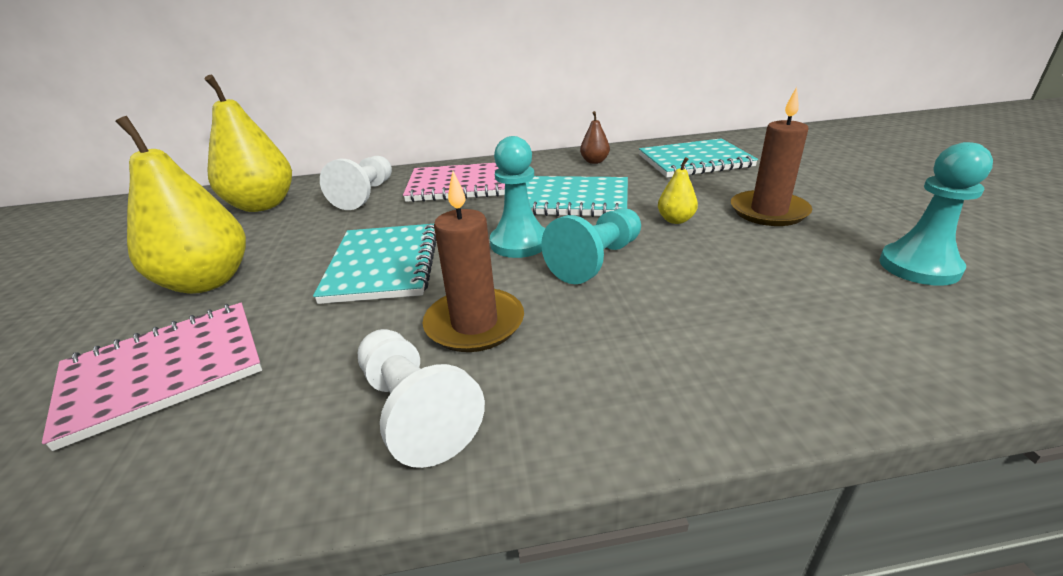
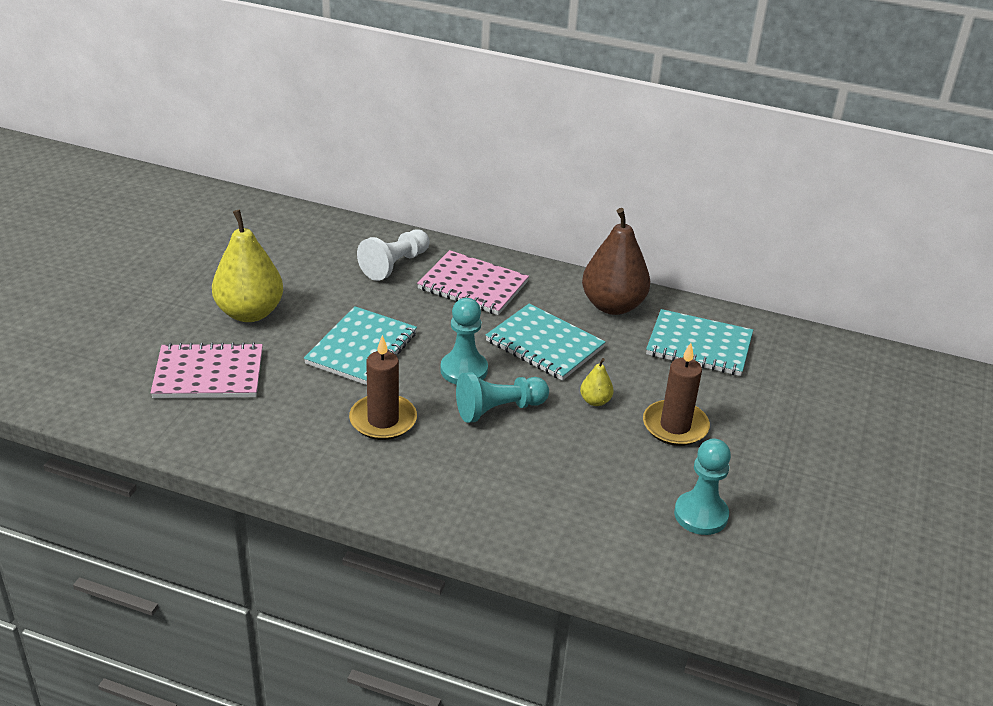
camera: 25 degrees right, 5 degrees up
yellow pear [204,75,292,212] -> none
white pawn [358,329,485,468] -> none
brown pear [580,111,610,164] -> brown pear [582,208,650,315], size x2.25

